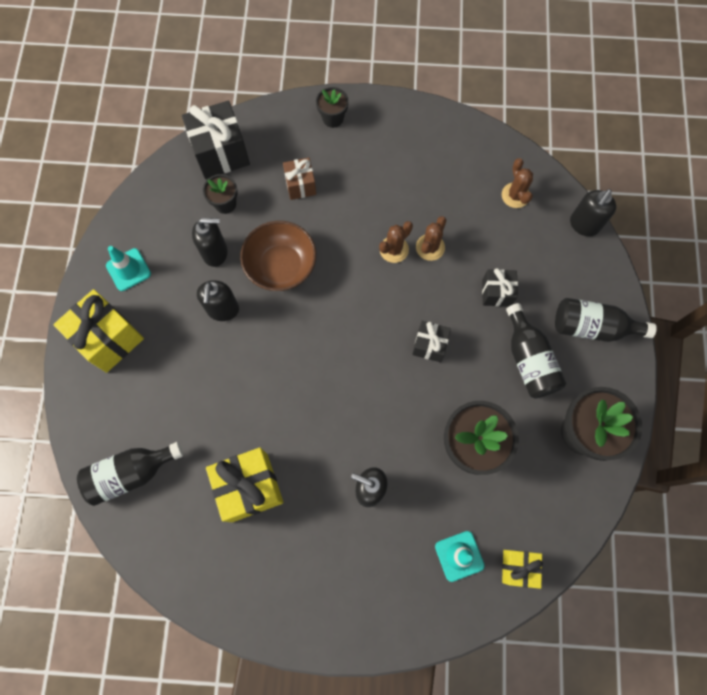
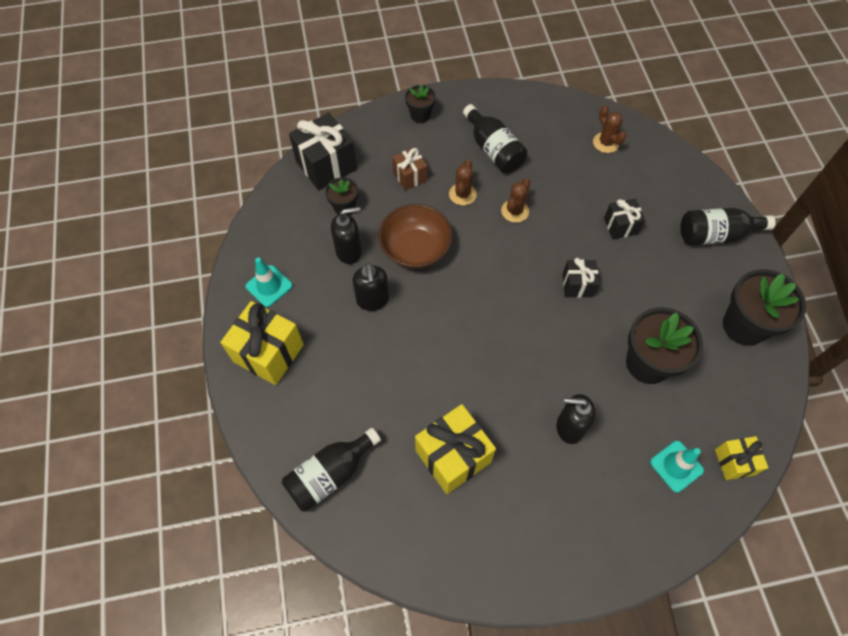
camera: 15 degrees left, 10 degrees down
brown cactus [416,216,446,261] -> brown cactus moved to [449,160,477,205]
black bottle [506,303,566,399] -> black bottle moved to [463,104,527,173]
black soap dispenser [570,189,616,236] -> none

